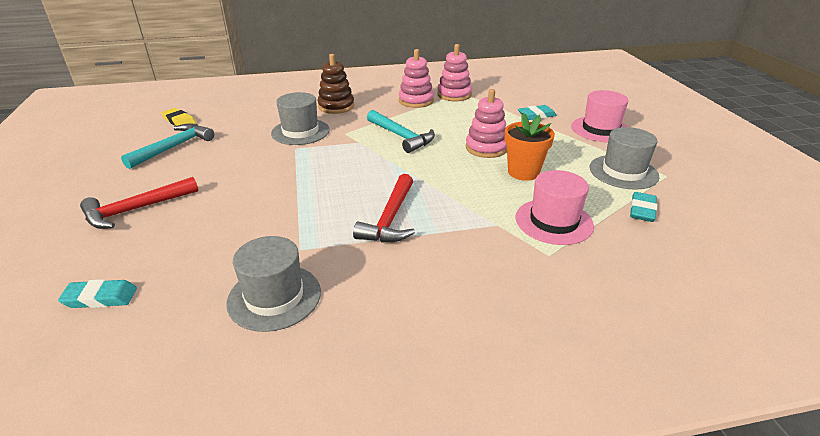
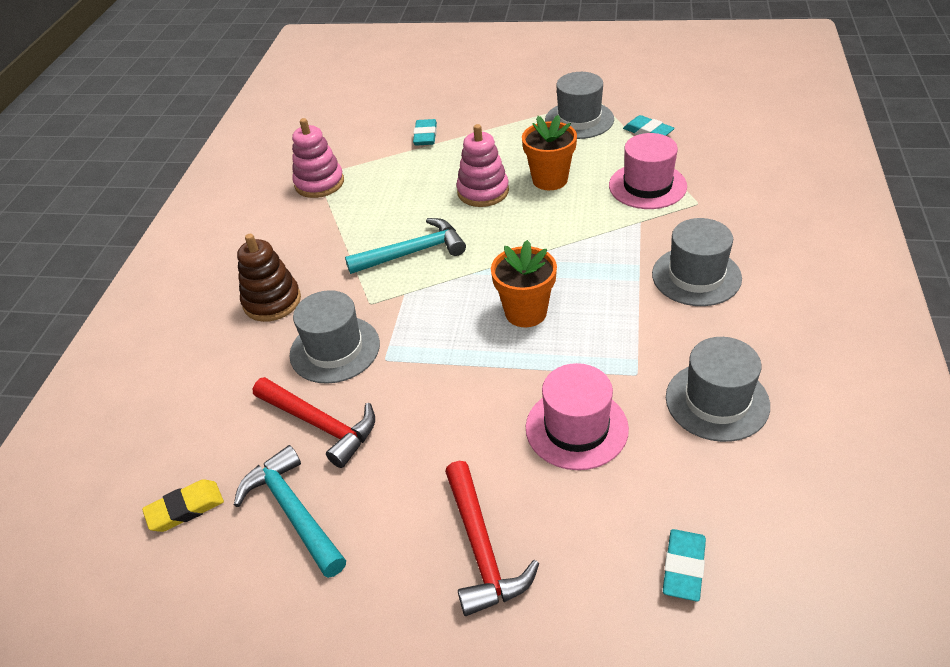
camera: 65 degrees left, 10 degrees up
red hammer [353,174,415,242] -> red hammer moved to [253,377,375,468]
pink stacking toy [399,49,434,108] -> none
pink hat [571,90,629,142] -> pink hat moved to [526,363,629,470]
none -> orange flower pot [491,240,557,327]
none -> grey hat [652,218,742,306]

